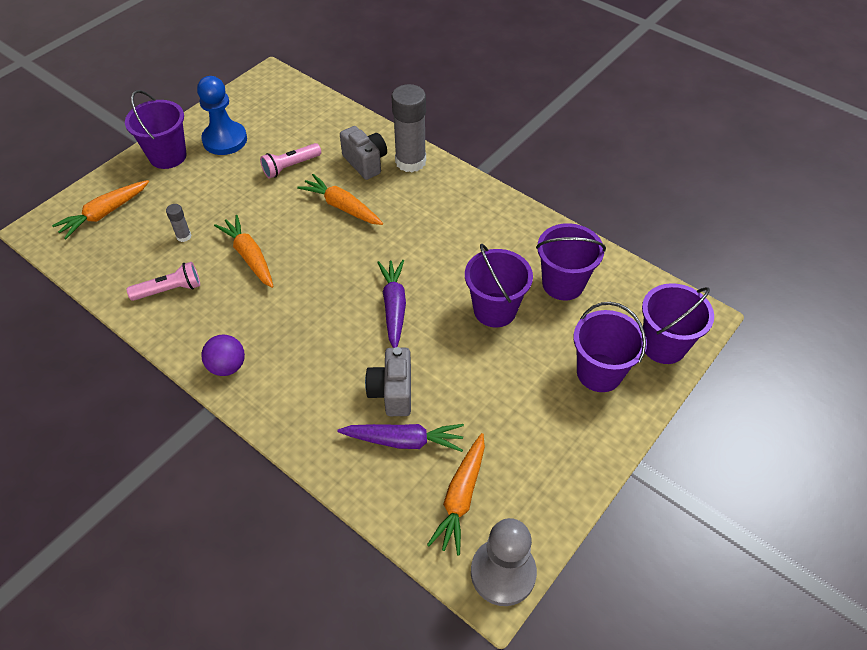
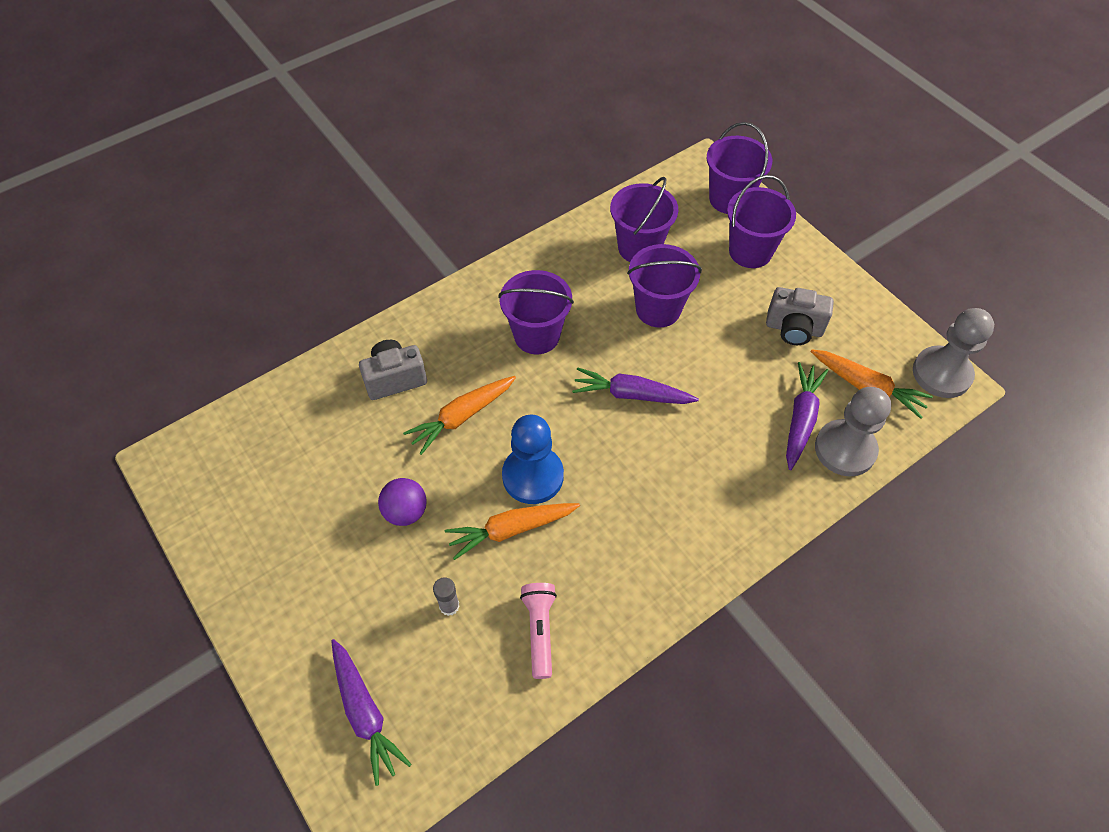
camera: 75 degrees left, 5 degrees up
orange carrot [52,180,149,239] -> purple carrot [331,639,412,786]
purple bucket [125,90,187,169] -> purple bucket moved to [498,270,574,354]
blue pawn [197,76,247,155] -> blue pawn moved to [502,415,564,504]
purple ball [202,334,245,376] -> purple ball moved to [378,478,427,526]
pink flashlight [260,143,321,179] -> none
grey camera [365,347,411,416] -> grey camera moved to [766,287,834,345]
grey glue stick [392,84,426,172] -> none
none -> grey pawn [815,387,891,476]

